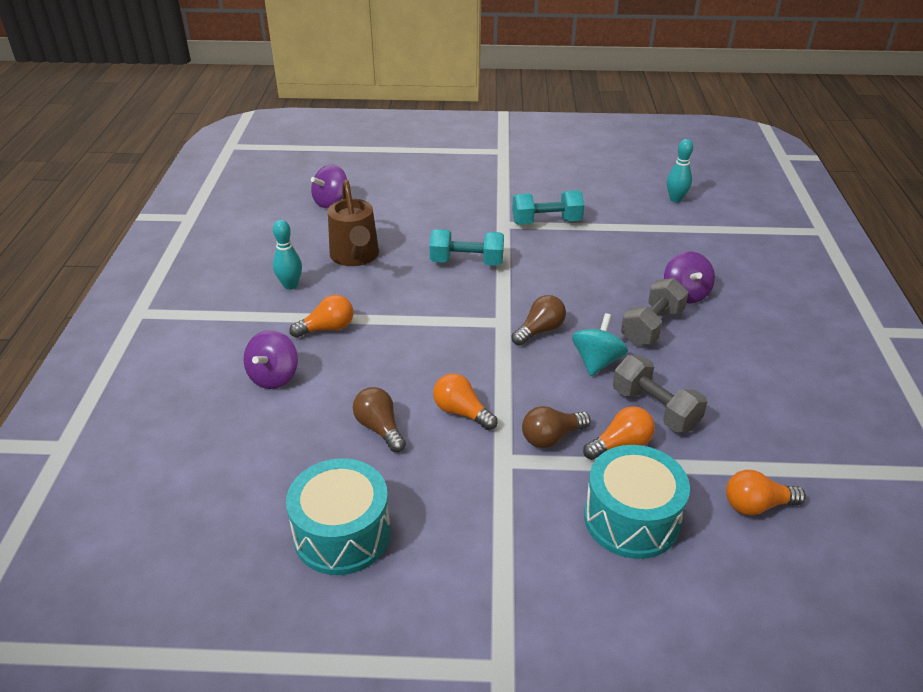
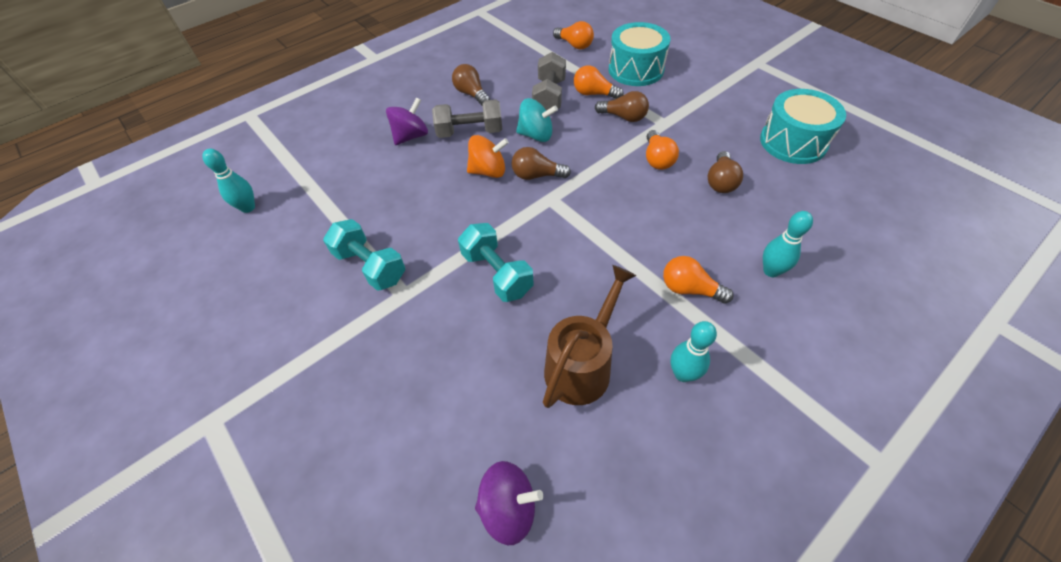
camera: 130 degrees left, 15 degrees up
purple spinning top [243,330,298,389] -> turquoise bowling pin [763,211,813,277]
turquoise spinning top [572,313,628,376] -> turquoise spinning top turned 150 degrees counterclockwise [516,98,558,142]
none -> brown light bulb [452,64,490,105]
none -> orange spinning top [467,135,509,178]

